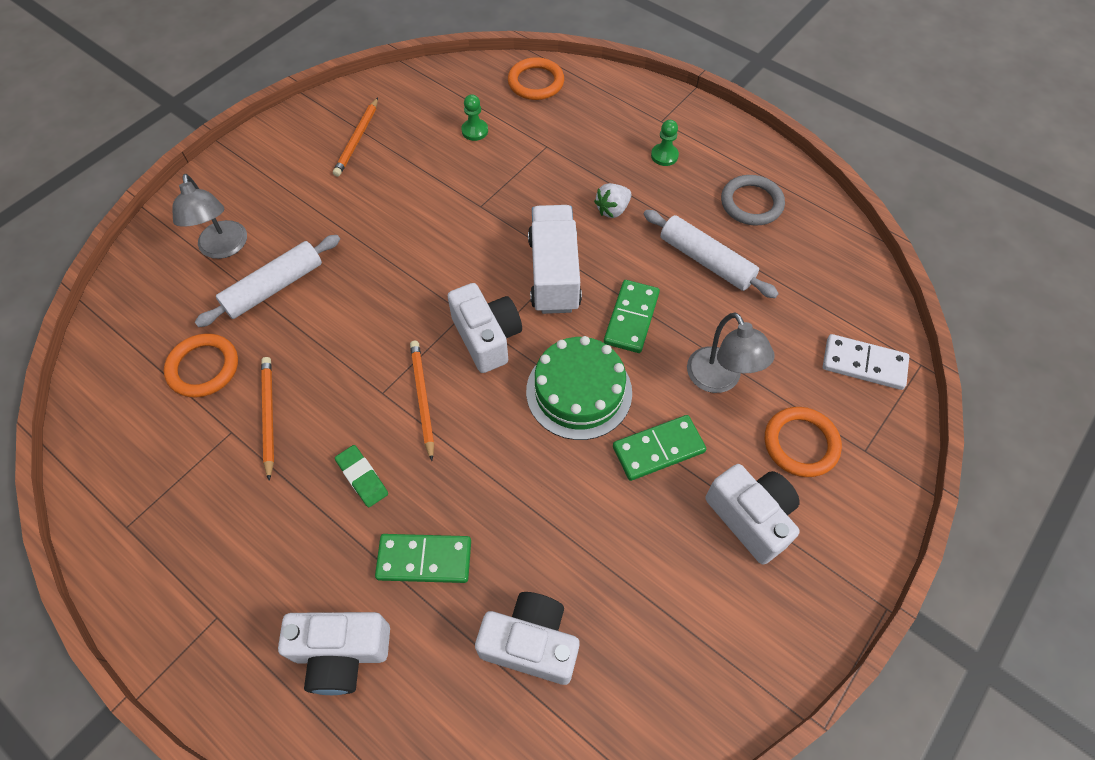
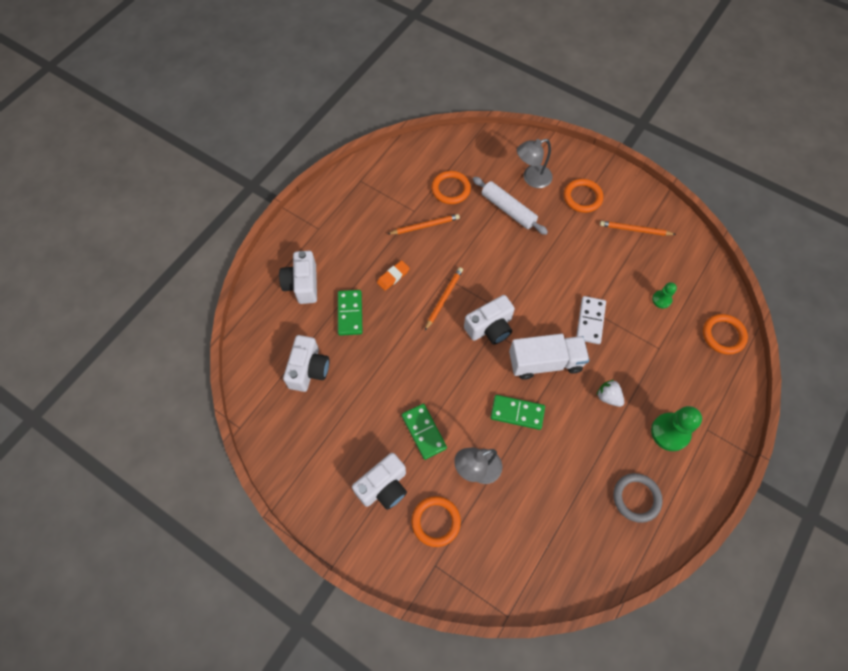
camera: 85 degrees right, 5 degrees up
green eraser [335,445,388,507] -> orange eraser [377,260,410,291]
orange pencil [410,341,434,461] -> orange pencil turned 45 degrees counterclockwise [425,267,463,330]
green cake [526,336,632,440] -> none
white rolling pin [644,210,779,298] -> none
green pawn [651,120,679,166] -> green pawn [651,406,702,451], size x1.83
white domino [823,334,909,390] -> white domino moved to [576,296,606,344]
none -> orange ring [564,179,603,213]

